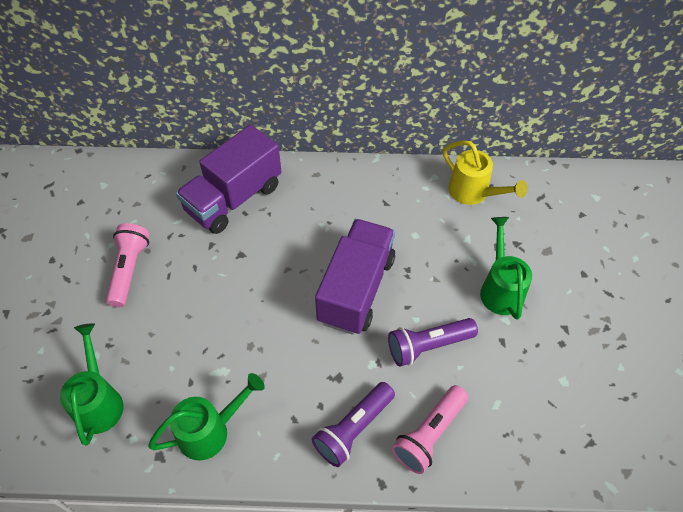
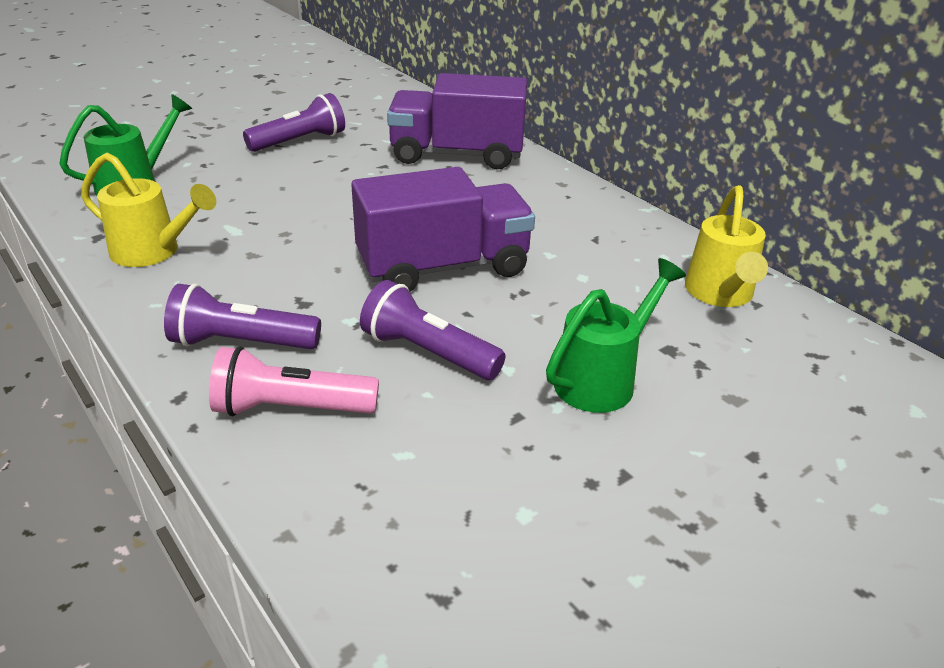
camera: 50 degrees right, 20 degrees down
pink flashlight [106,223,150,307] -> purple flashlight [243,93,345,152]
green watering can [148,373,265,460] -> yellow watering can [81,153,216,267]

